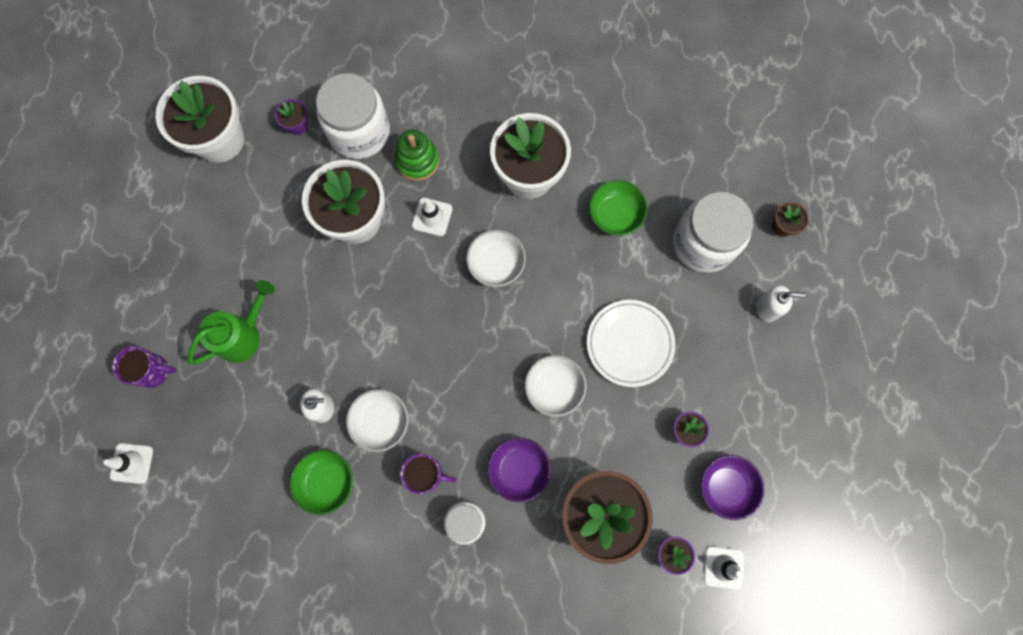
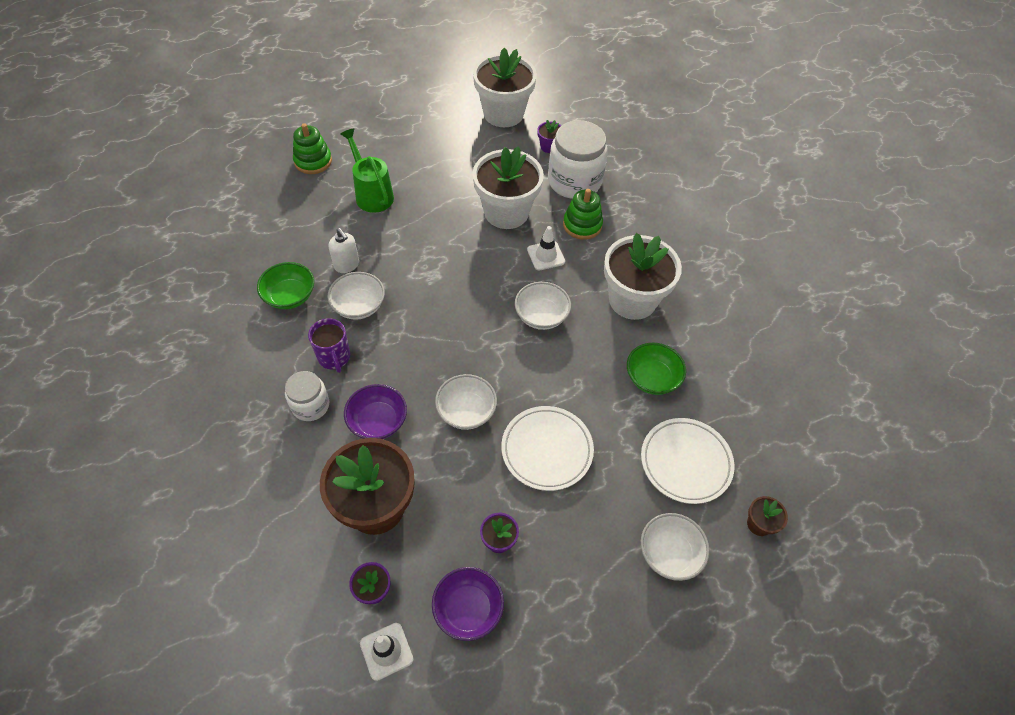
camera: 55 degrees right, 20 degrees down
white traffic cone [103,443,153,484] -> none
purple mug [112,346,177,388] -> green stacking toy [293,123,332,174]
green watering can [188,280,275,365] -> green watering can turned 135 degrees counterclockwise [340,128,394,213]
white jar [673,192,753,273] -> white plate [641,418,735,504]
white soap dispenser [756,285,806,322] -> white bowl [641,513,710,581]

